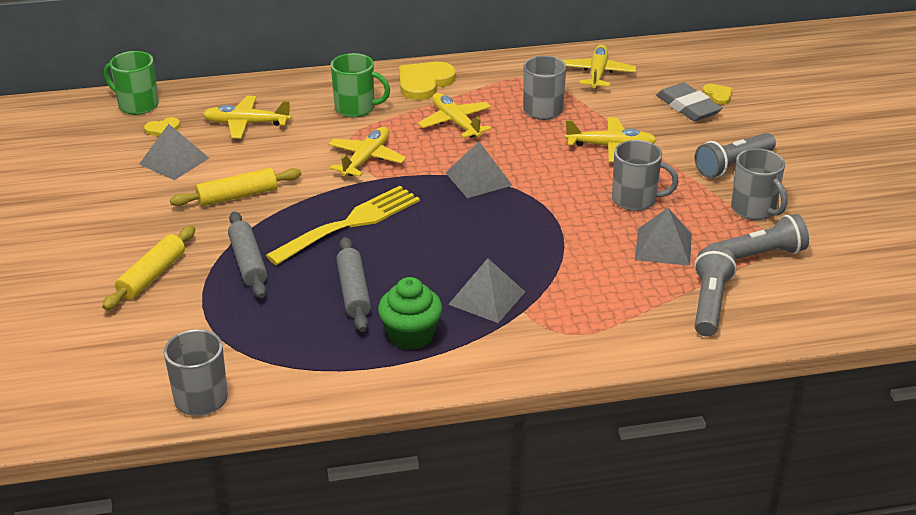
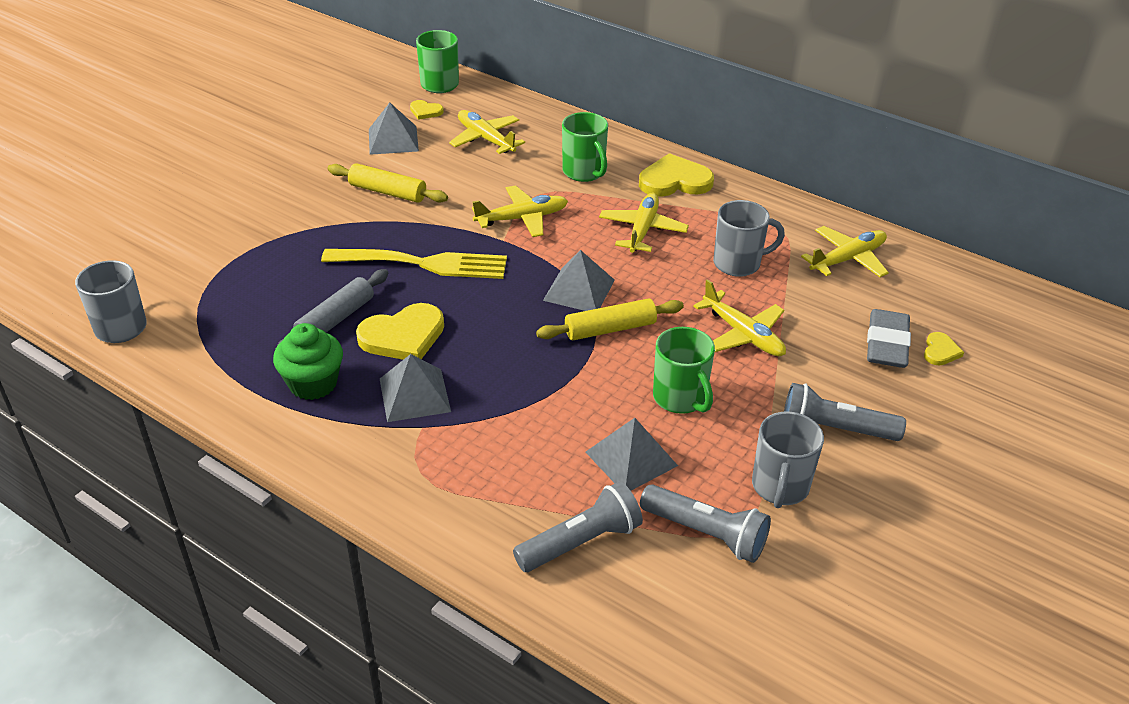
camera: 45 degrees right, 5 degrees up
yellow rolling pin [102,226,195,310] -> yellow rolling pin moved to [536,299,684,340]
grey rolling pin [228,211,267,298] -> none
grey mug [612,140,679,211] -> green mug [653,327,715,414]
none -> yellow heart [356,303,444,360]

